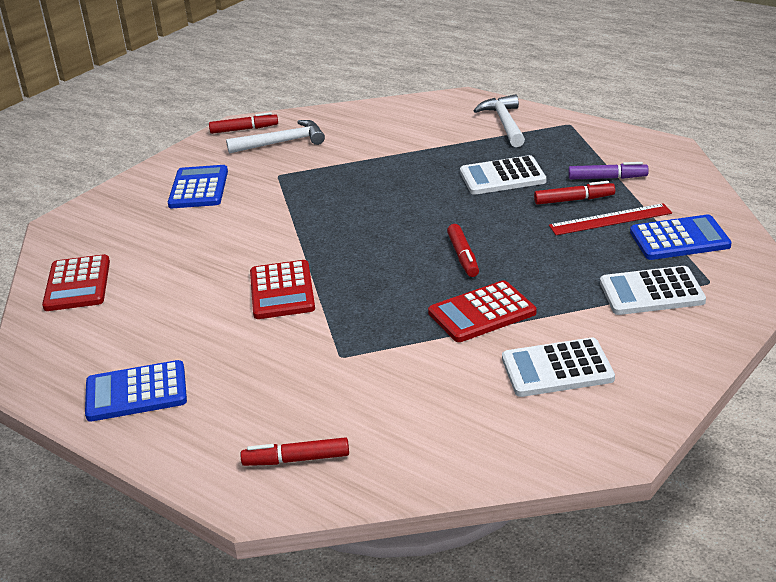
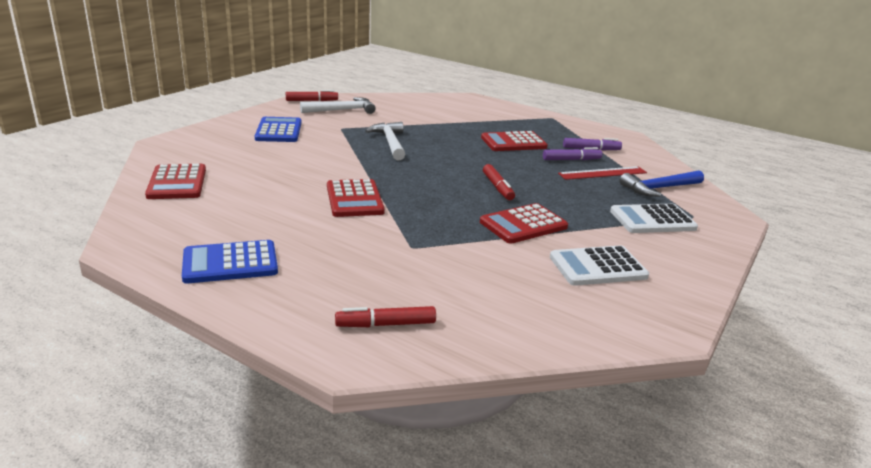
camera: 10 degrees left, 5 degrees down
white calculator [460,155,546,195] -> red calculator [481,131,548,151]
white hammer [474,94,525,147] -> white hammer moved to [365,122,406,160]
red marker [534,181,615,205] -> purple marker [543,147,602,160]
blue calculator [630,215,731,260] -> blue hammer [619,170,704,197]

